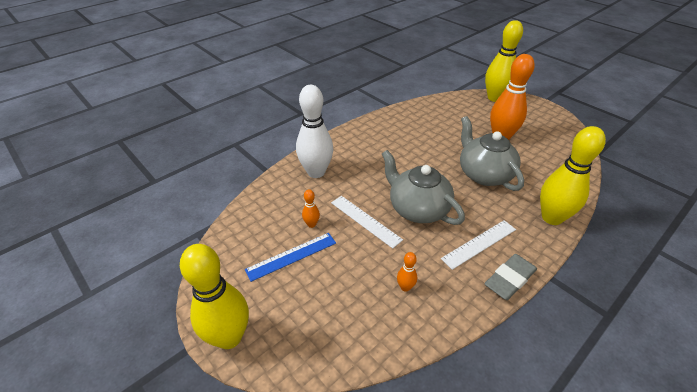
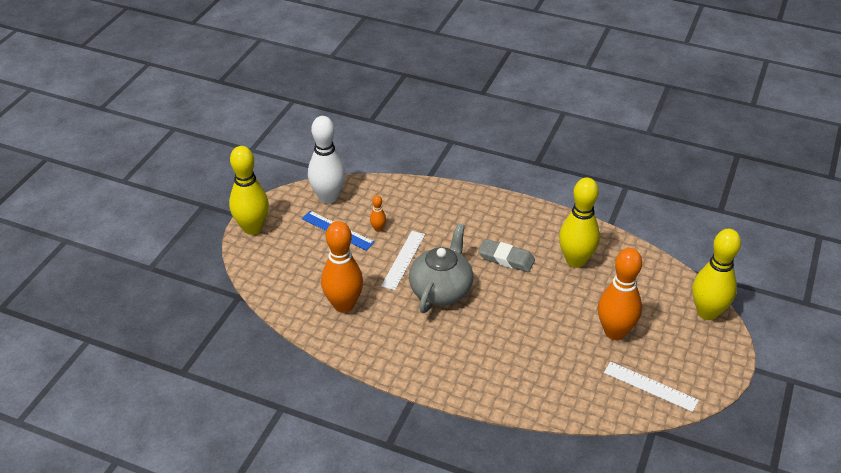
camera: 65 degrees right, 0 degrees up
white bowling pin [296,85,333,178] -> white bowling pin moved to [308,116,346,204]
orange bowling pin [397,252,417,292] -> orange bowling pin [321,221,363,313], size x2.36
white ruler [441,220,516,270] -> white ruler moved to [604,362,699,412]
grey teapot [460,116,524,191] -> none
grey eraser [484,254,537,300] -> grey eraser moved to [478,239,535,272]
yellow bowling pin [540,126,606,225] -> yellow bowling pin moved to [559,178,600,268]

